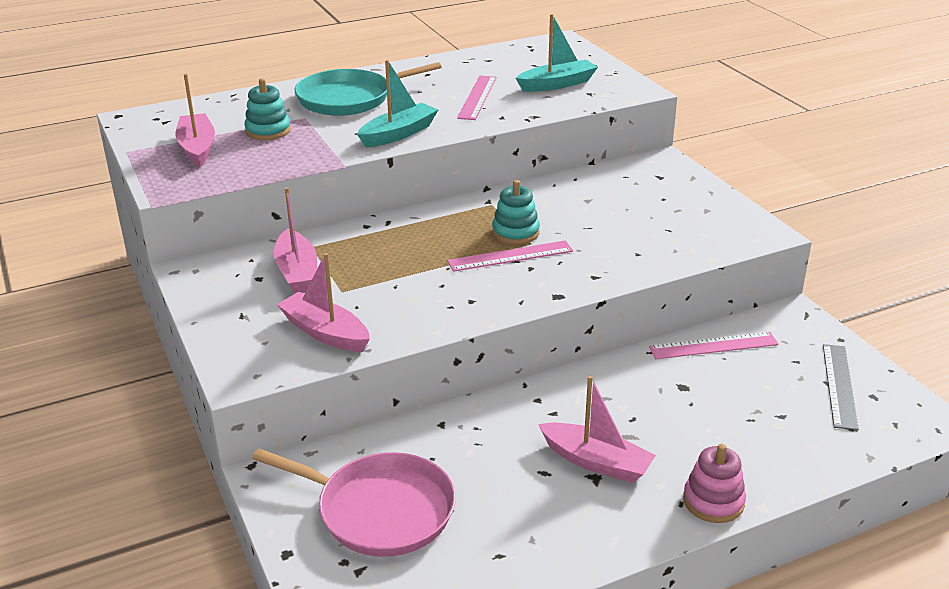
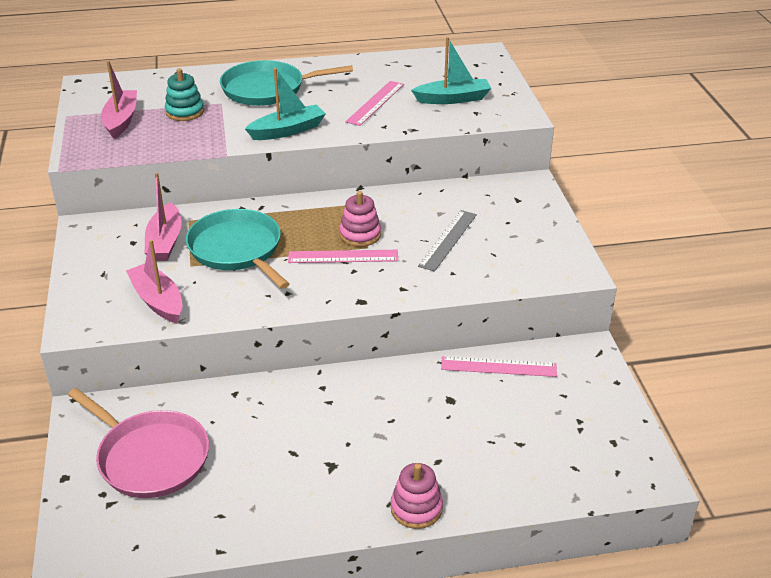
camera: 15 degrees right, 5 degrees up
turquoise stacking toy [492,180,540,244] -> pink stacking toy [339,191,381,247]
pink boat [538,376,656,483] -> none
grey ruler [823,344,859,430] -> grey ruler moved to [418,210,477,272]
none -> turquoise pan [186,209,290,289]

